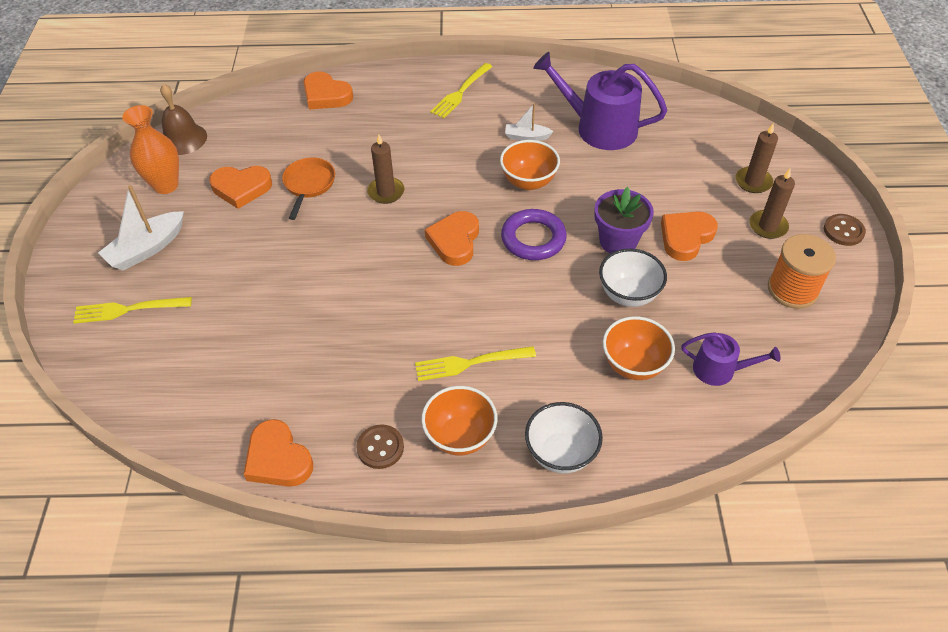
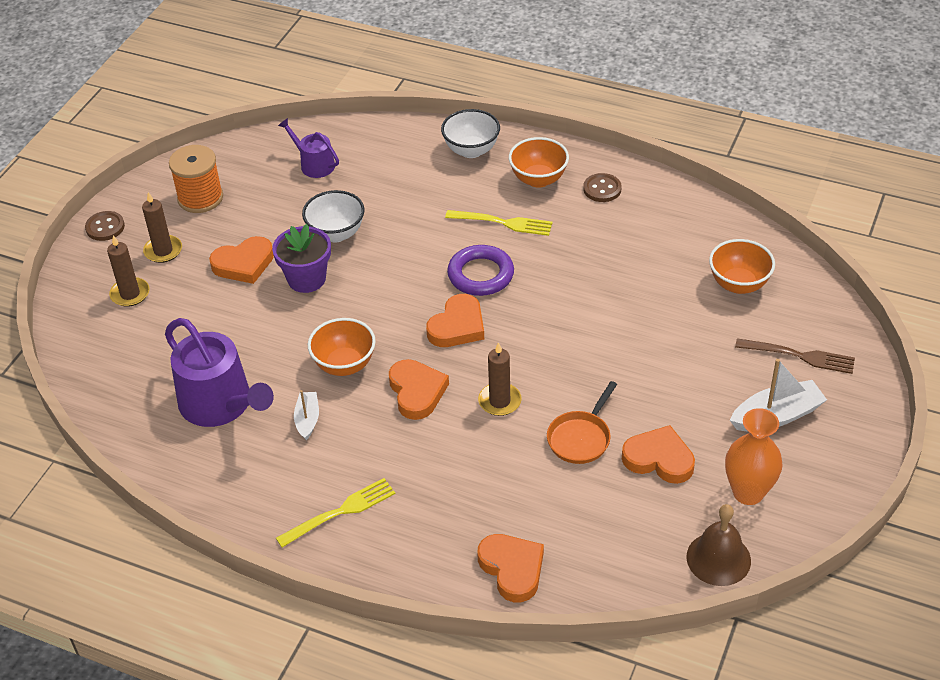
camera: 155 degrees left, 5 degrees down
yellow fork [73,297,192,324] -> brown fork [735,338,855,374]
orange heart [244,419,313,487] -> orange heart moved to [389,359,449,420]
purple ring [501,209,567,260] -> purple ring moved to [447,245,514,296]
white boat [505,103,554,141] -> white boat turned 120 degrees counterclockwise [294,390,319,440]
orange bowl [603,316,675,380] -> orange bowl moved to [709,239,775,294]

